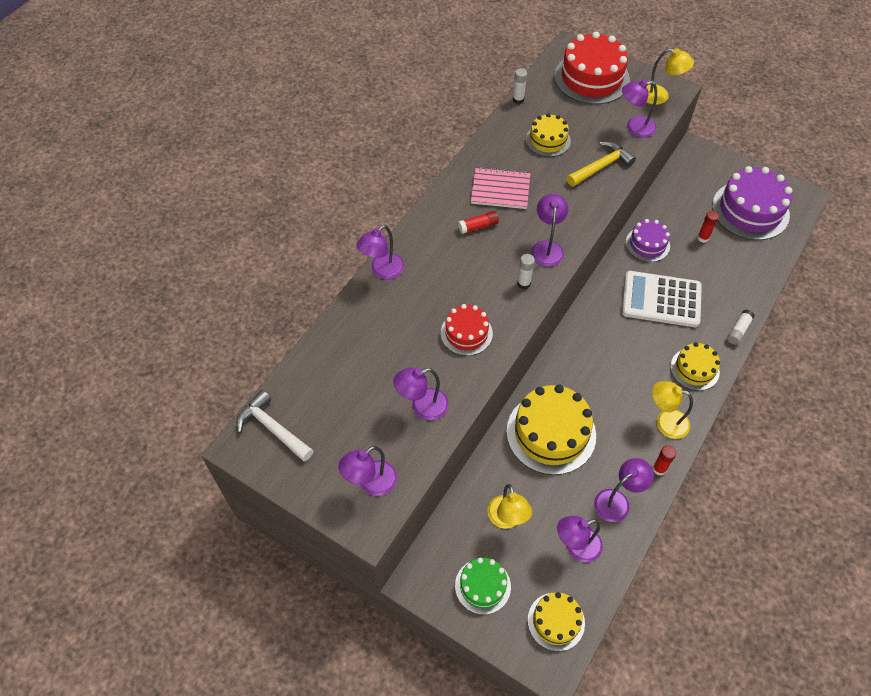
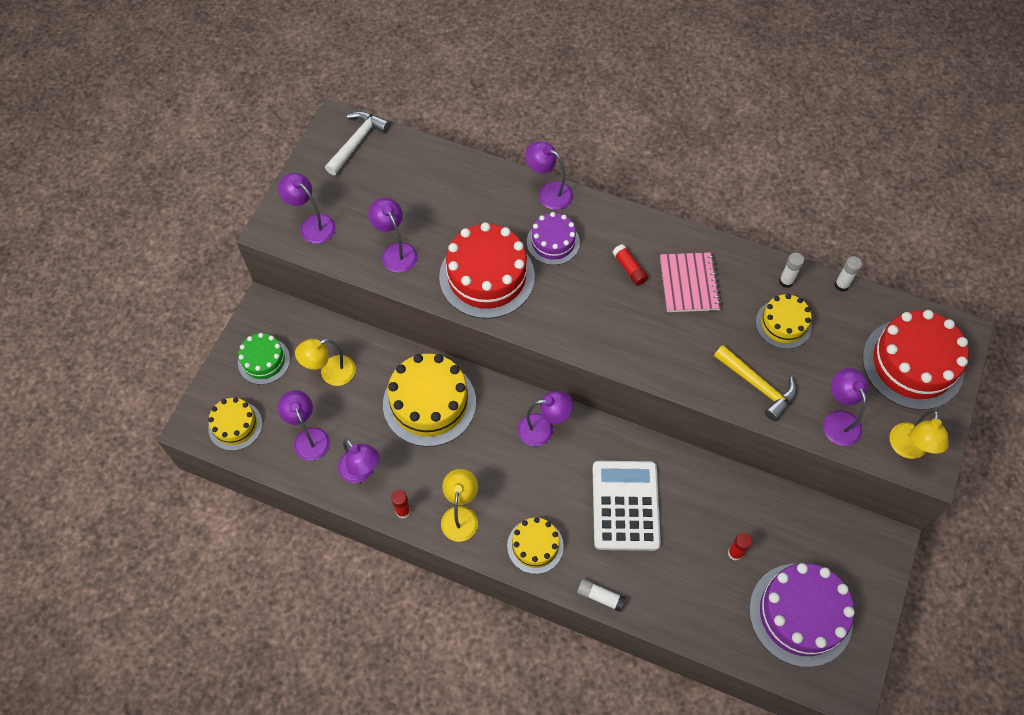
camera: 80 degrees right, 5 degrees up
red cake [441,304,493,356] -> red cake [439,222,535,319], size x1.76
white glue stick [517,254,535,289] -> white glue stick moved to [779,253,804,288]
purple lamp [531,194,568,267] -> purple lamp moved to [518,391,573,446]
purple cake [626,219,670,262] -> purple cake moved to [527,212,580,265]

